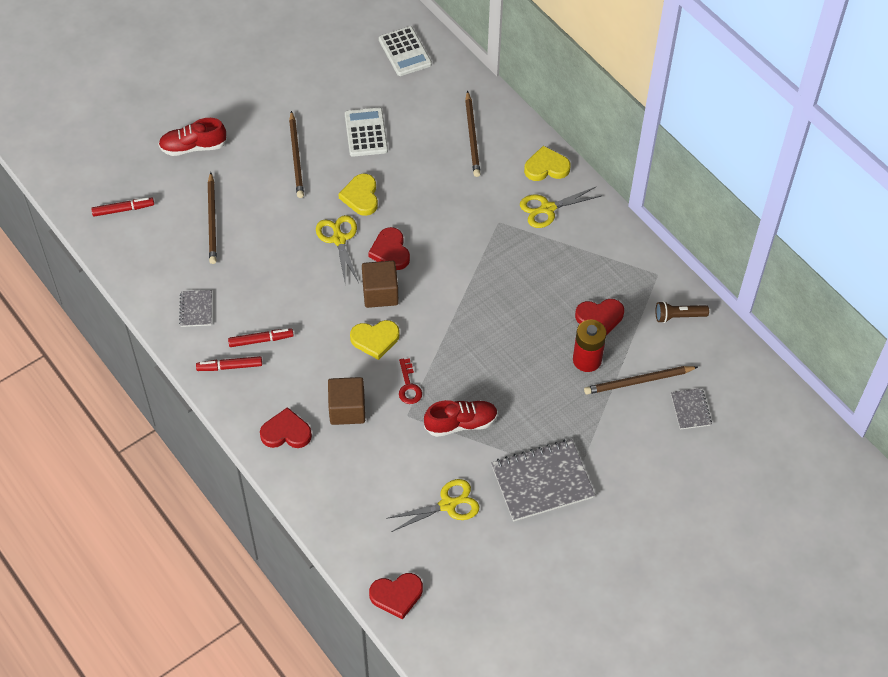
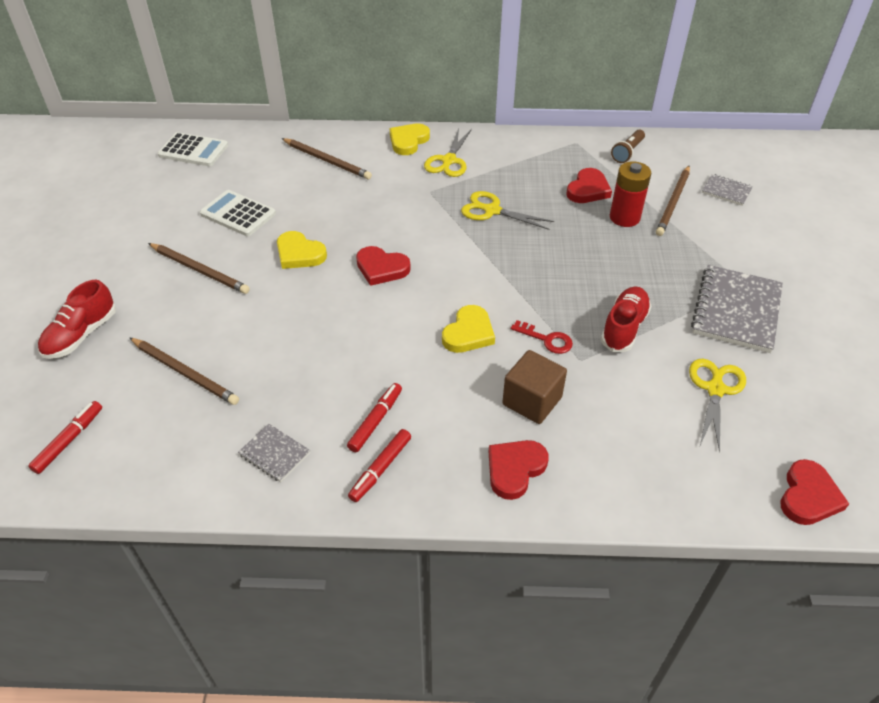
camera: 50 degrees left, 10 degrees down
yellow scissors [316,215,359,283] -> yellow scissors moved to [461,191,554,230]
brown cube [362,261,399,308] -> none

